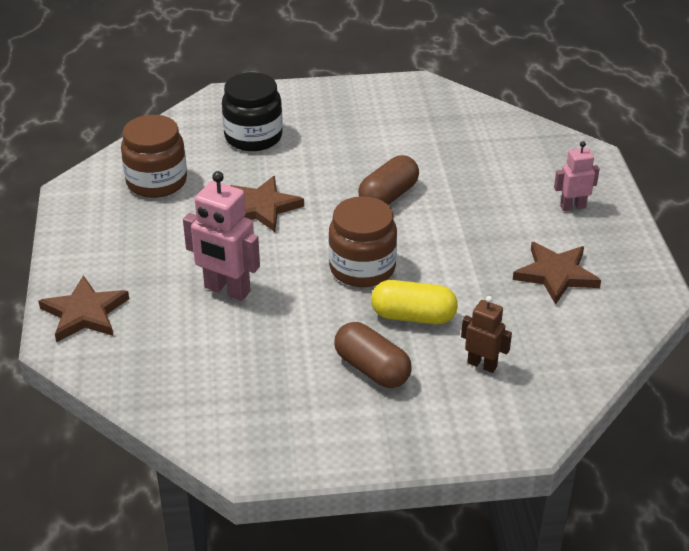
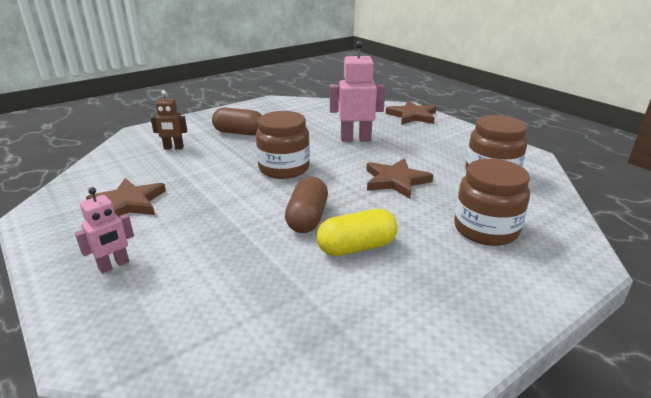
camera: 150 degrees right, 10 degrees down
black jar [222,72,283,151] -> brown jar [454,159,530,246]
yellow capsule [371,280,458,324] -> yellow capsule moved to [316,209,398,256]

